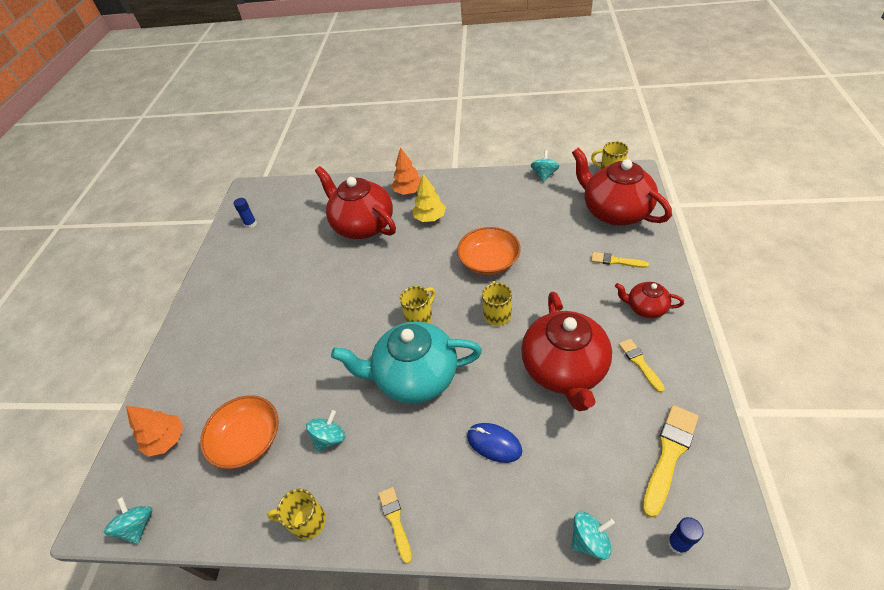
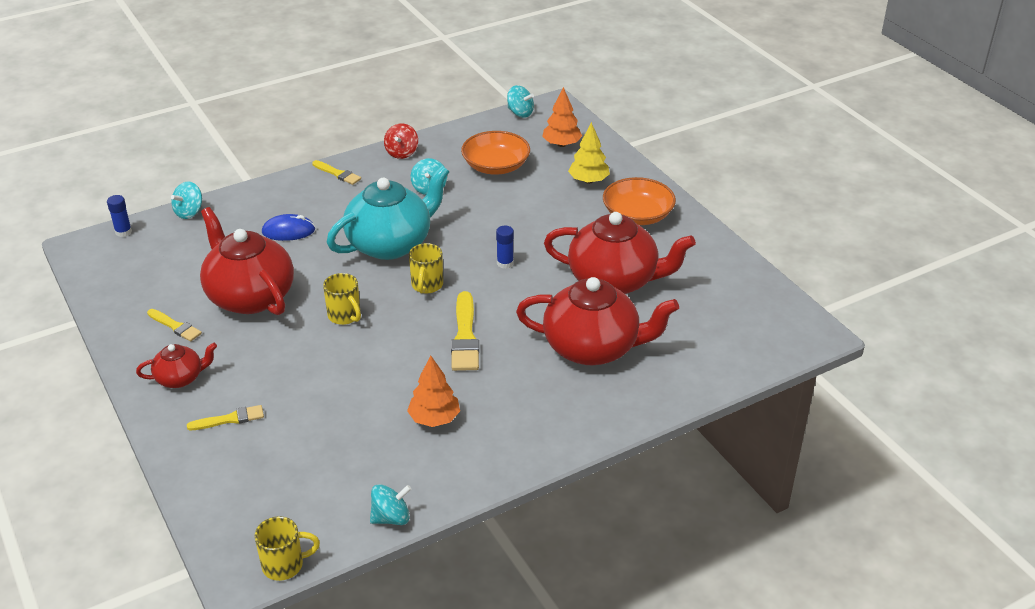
camera: 140 degrees right, 10 degrees down
blue glue stick [234,198,257,228] -> blue glue stick moved to [496,226,514,269]
yellow mug [267,489,326,540] -> red spinning top [384,123,418,159]
orange tree [392,147,421,195] -> orange tree moved to [407,356,460,427]
yellow tree [412,174,446,222] -> yellow tree moved to [568,122,610,184]
orange bowl [457,227,521,275] -> orange bowl moved to [603,177,676,225]
turquoise spinning top [531,150,559,182] -> turquoise spinning top turned 90 degrees counterclockwise [370,484,411,525]
red teapot [572,148,672,226] -> red teapot moved to [544,212,696,294]
yellow brush [642,405,699,518] -> yellow brush moved to [451,291,479,371]

